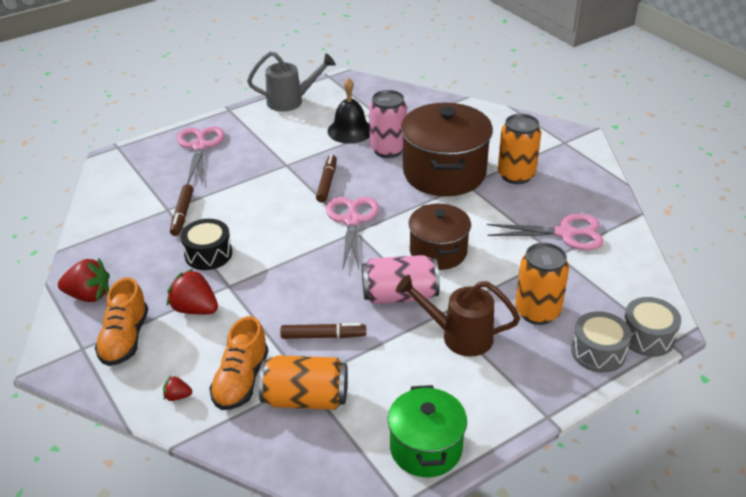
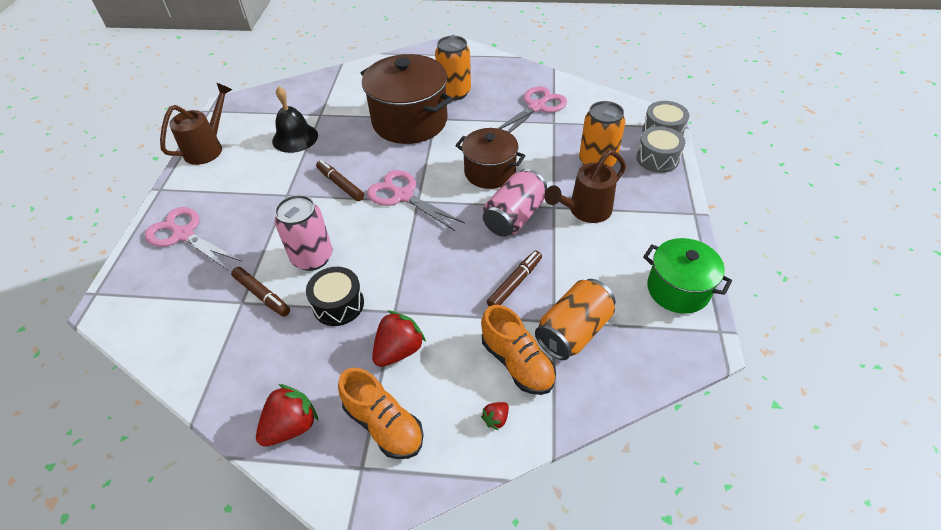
camera: 50 degrees left, 10 degrees up
red strawberry [167,268,218,315] -> red strawberry turned 150 degrees clockwise [372,311,426,367]
grey watering can [247,52,336,112] -> brown watering can [160,83,233,165]
pink can [369,90,407,158] -> pink can moved to [275,195,332,271]

